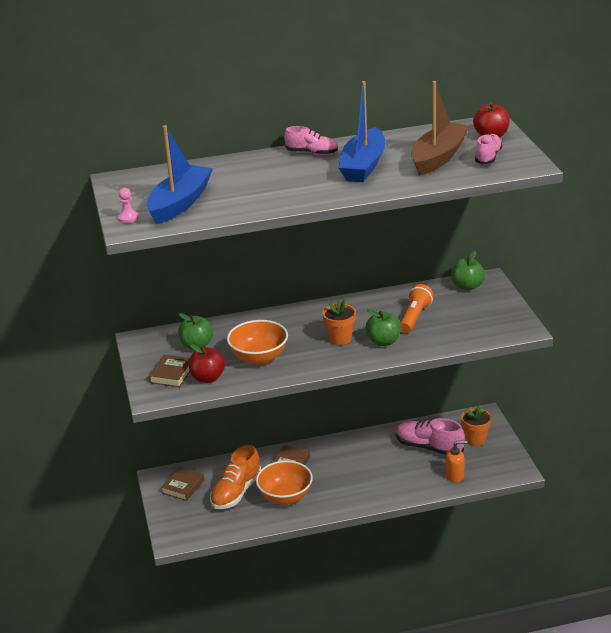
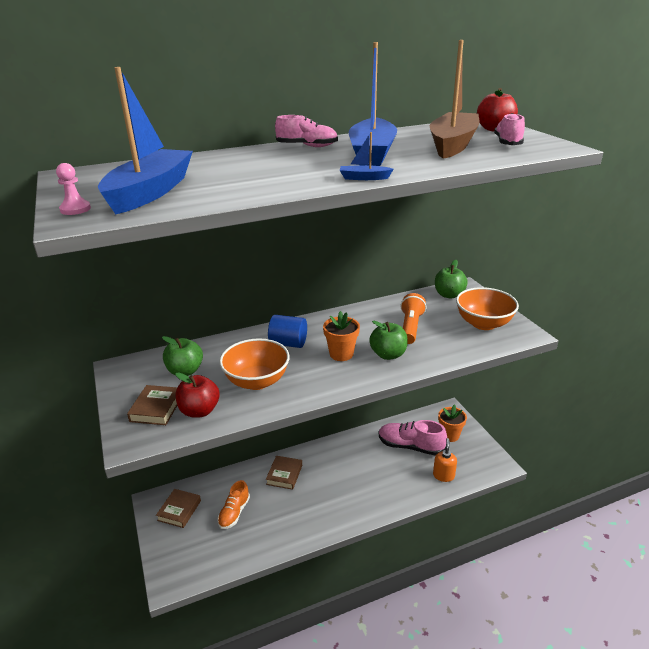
camera: 10 degrees left, 0 degrees up
orange shoe [210,445,261,509] -> orange shoe [218,480,250,529], size x0.65
orange bowl [256,460,313,505] -> orange bowl moved to [456,287,519,330]
orange soap dispenser [446,440,468,482] -> orange soap dispenser turned 60 degrees counterclockwise [433,438,457,482]
none -> blue cylinder [268,315,307,348]
none -> blue boat [340,132,394,180]

